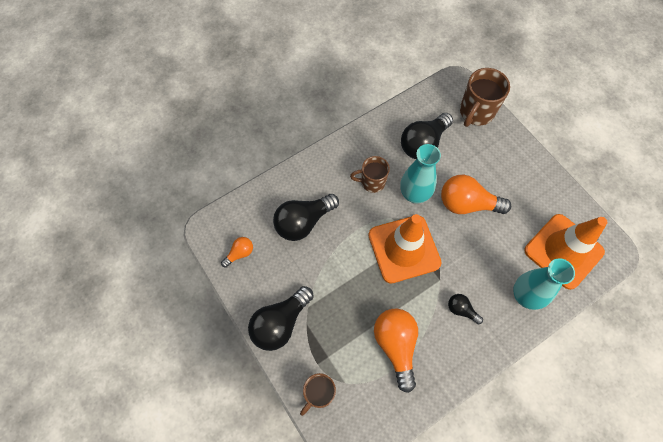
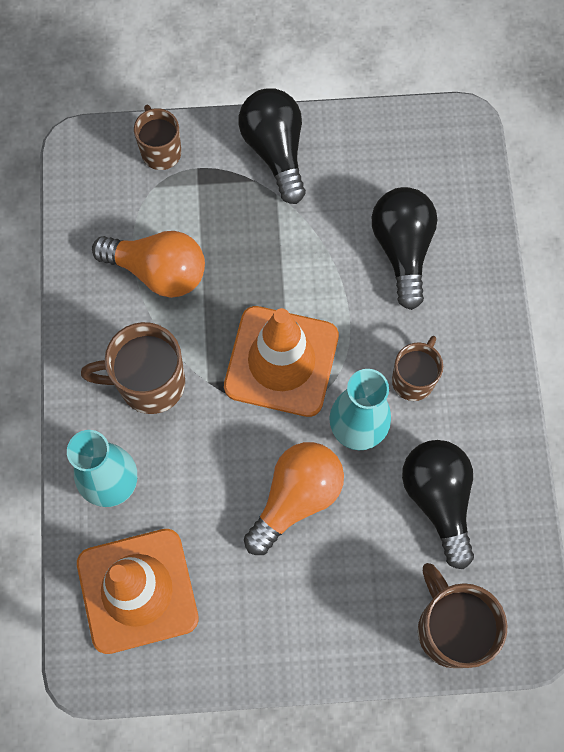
camera: 120 degrees right, 5 degrees up
orange light bulb [221,237,253,268] -> none
black light bulb [448,294,483,325] -> brown mug [81,322,185,414]

